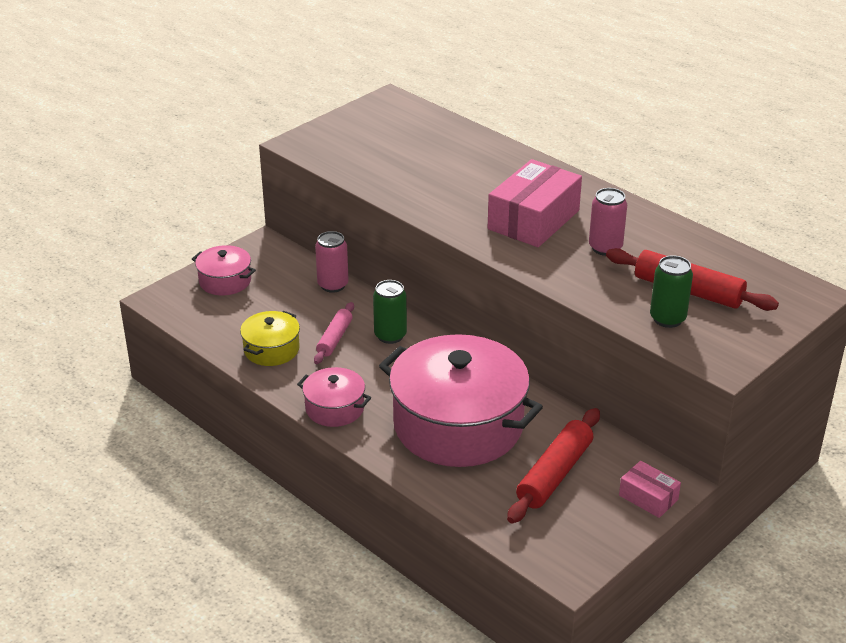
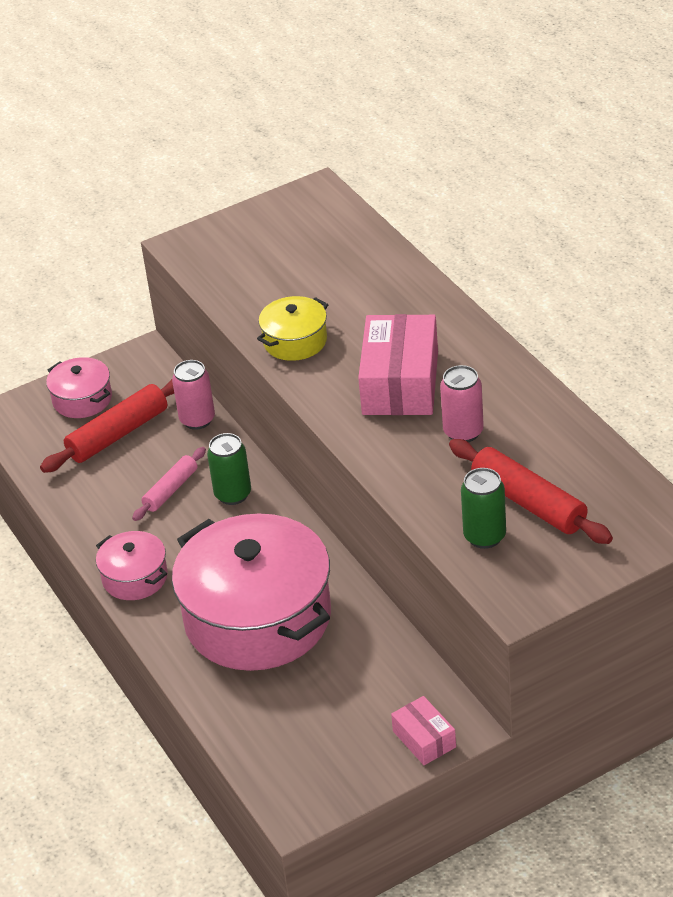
camera: 20 degrees right, 5 degrees up
yellow pot [240,311,300,366] -> yellow pot moved to [257,296,328,361]
pink box [488,159,582,247] -> pink box turned 45 degrees counterclockwise [358,314,438,415]
red rolling pin [507,408,600,523] -> red rolling pin moved to [40,379,174,473]

